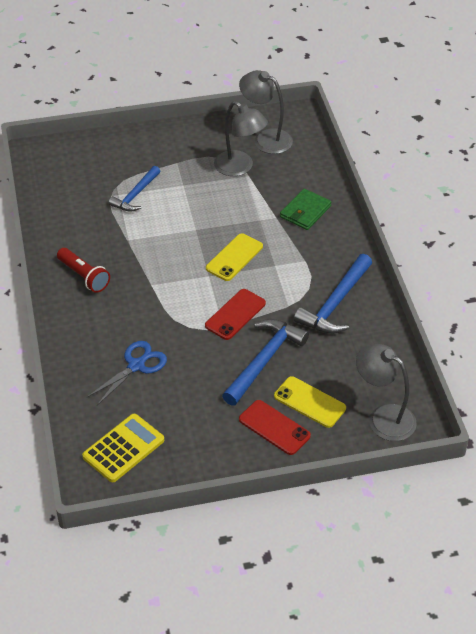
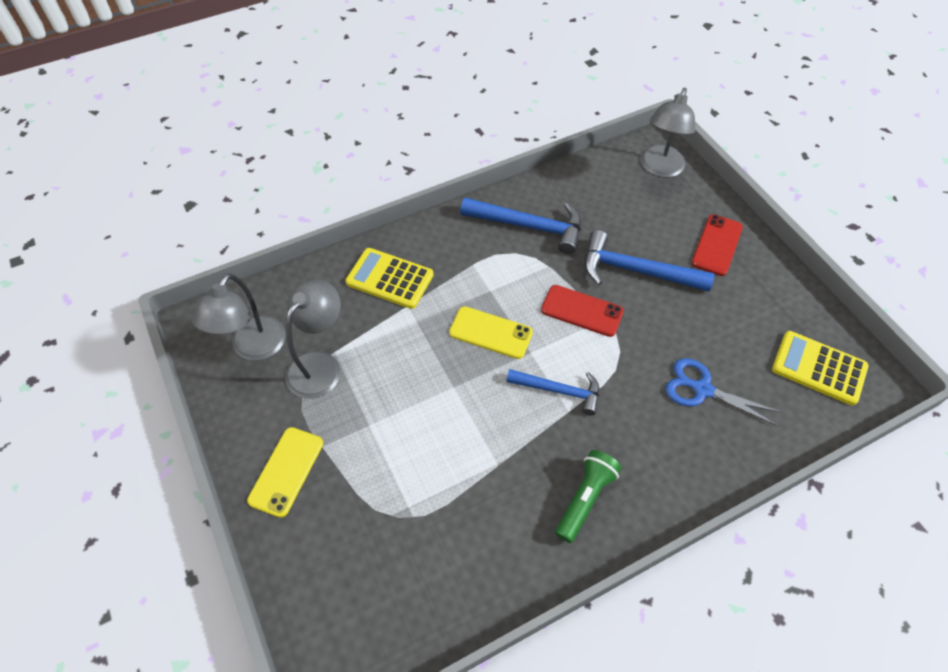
camera: 105 degrees left, 10 degrees up
red flashlight [57,248,110,293] -> green flashlight [555,450,622,543]
blue hammer [109,166,160,212] -> blue hammer moved to [507,369,599,416]
yellow phone [274,376,346,428] -> yellow phone moved to [247,427,323,518]
green wallet [280,189,332,230] -> yellow calculator [346,248,434,309]

